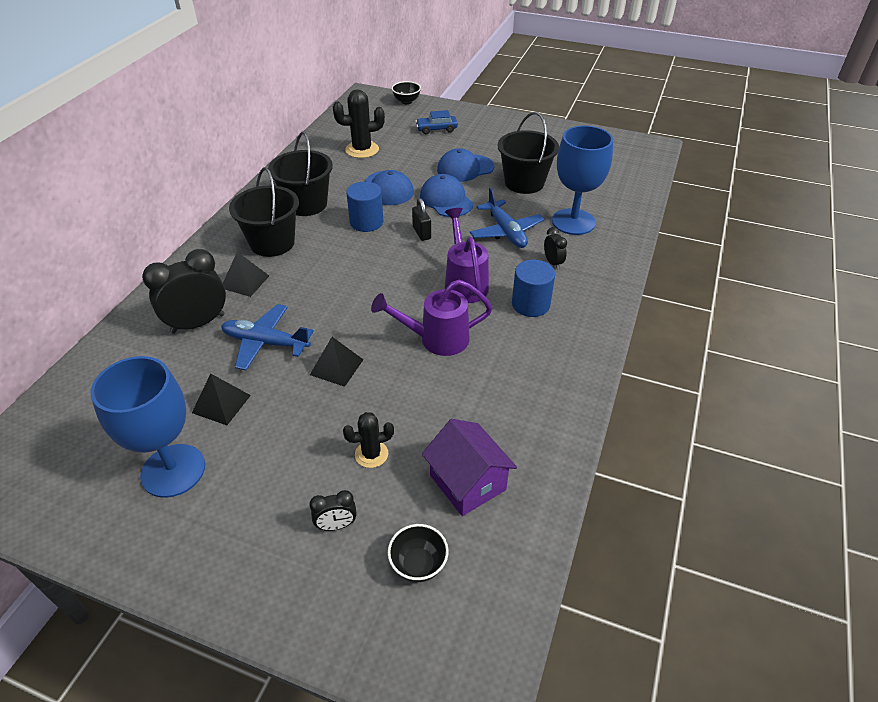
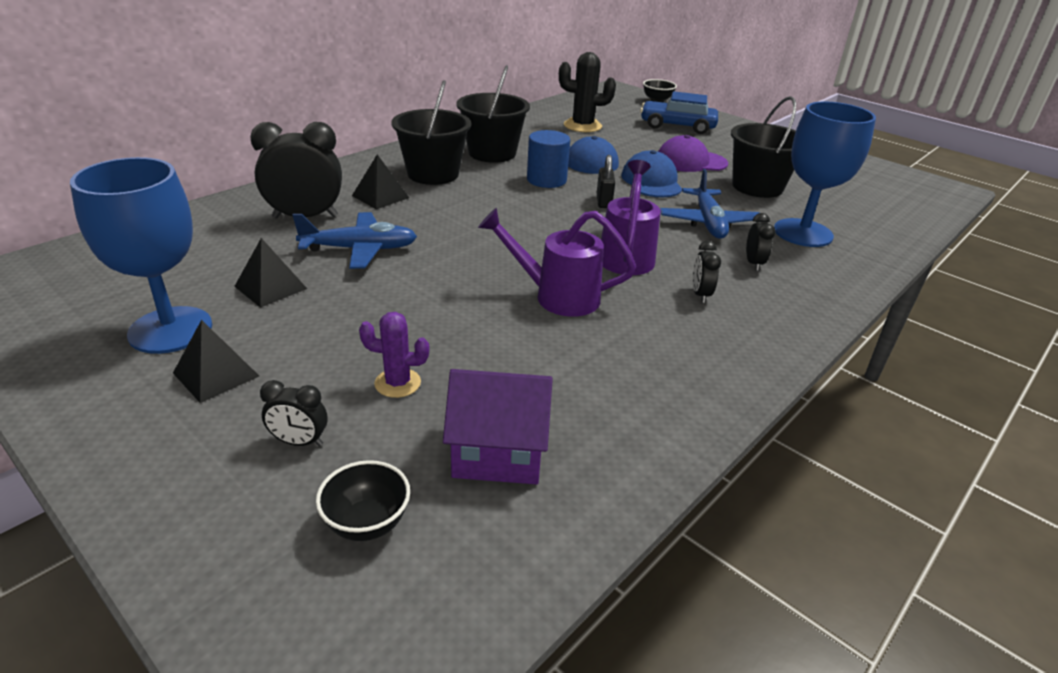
camera: 20 degrees right, 10 degrees down
blue plane [221,304,314,370] -> blue plane turned 135 degrees clockwise [293,212,417,269]
black pyramid [310,337,363,387] -> black pyramid moved to [173,320,259,403]
black cactus [343,412,394,468] -> purple cactus [359,312,429,398]
blue car [415,110,458,134] -> blue car [640,91,718,134], size x1.57
purple house [422,419,517,516] -> purple house turned 75 degrees counterclockwise [443,369,553,484]
blue cap [437,148,494,182] -> purple cap [658,135,728,172]
blue cylinder [512,260,555,317] -> black clock [693,241,721,303]

